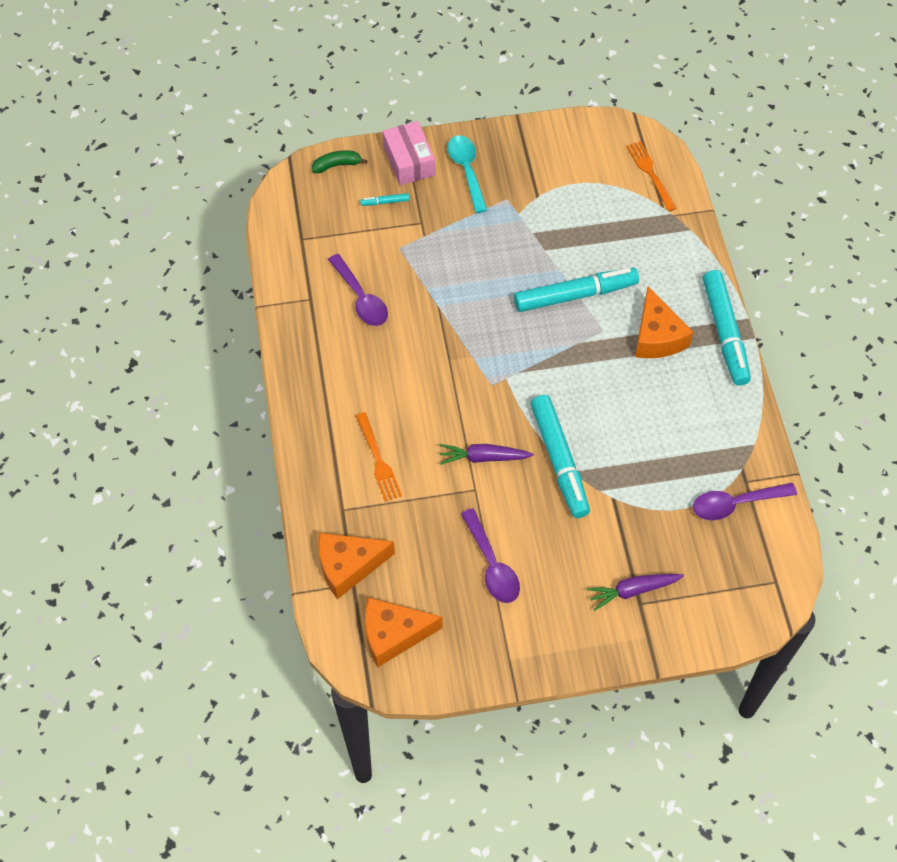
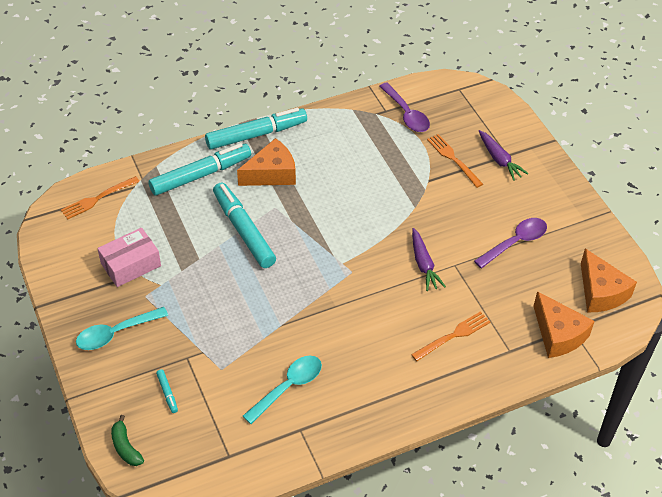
camera: 105 degrees left, 10 degrees down
purple spoon [328,254,388,326] -> turquoise spoon [243,356,322,424]
pink box [383,121,435,185] -> pink box moved to [97,228,161,287]
turquoise marker [531,395,590,518] -> turquoise marker moved to [149,143,251,196]
none -> orange fork [427,134,483,188]

